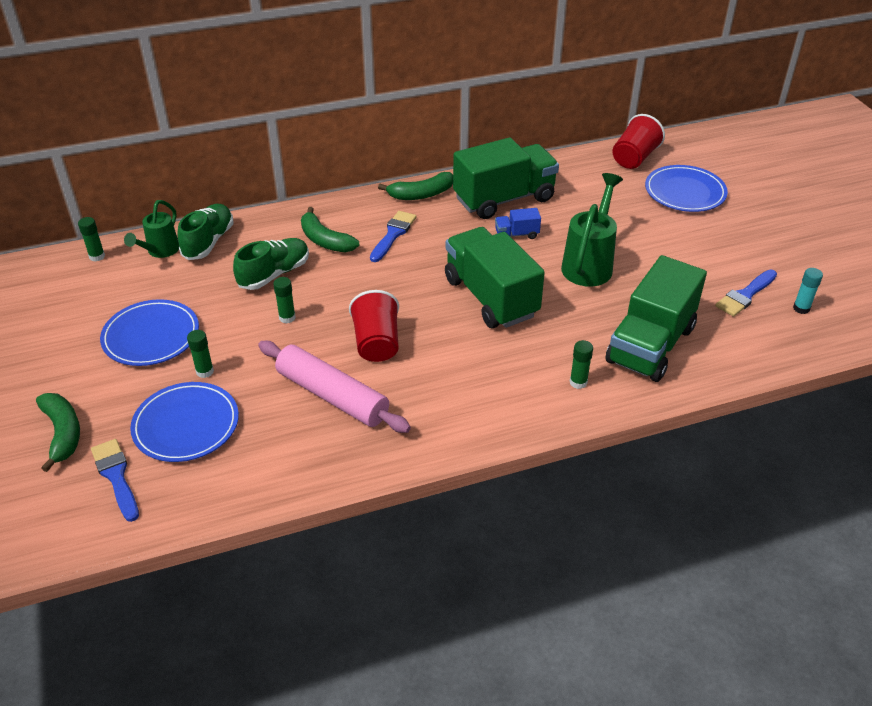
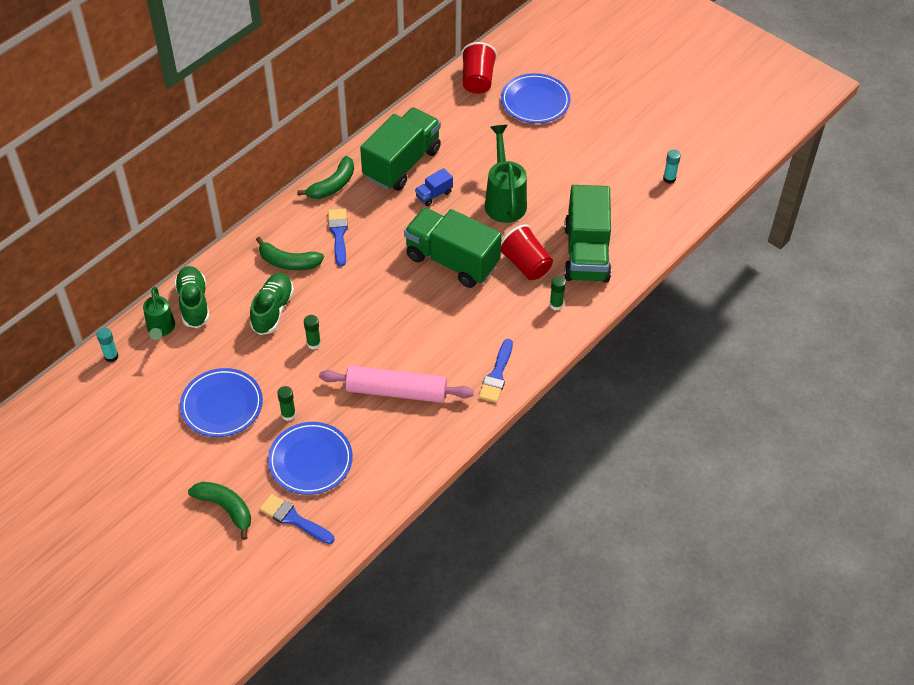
camera: 30 degrees left, 10 degrees up
green glue stick [78,217,105,261] -> turquoise glue stick [97,328,119,362]
red cup [349,290,399,362] -> red cup moved to [501,224,553,280]
blue brush [715,269,777,317] -> blue brush moved to [478,339,513,403]

